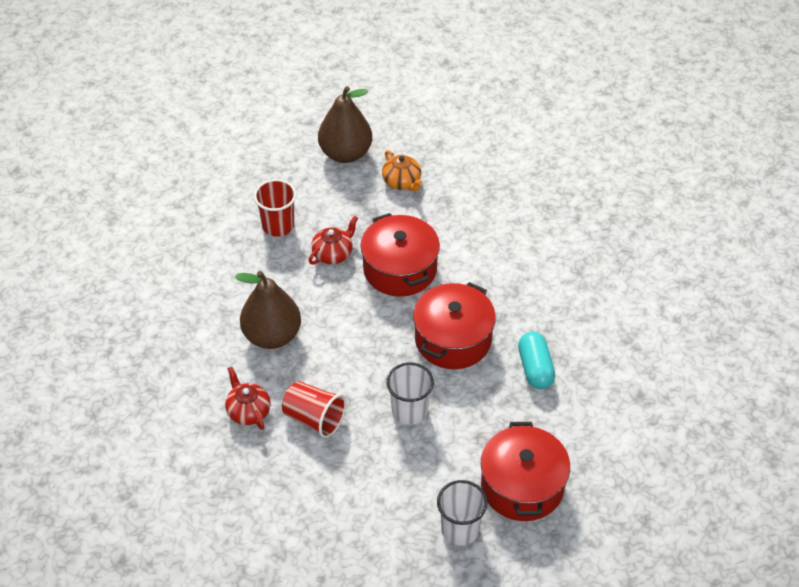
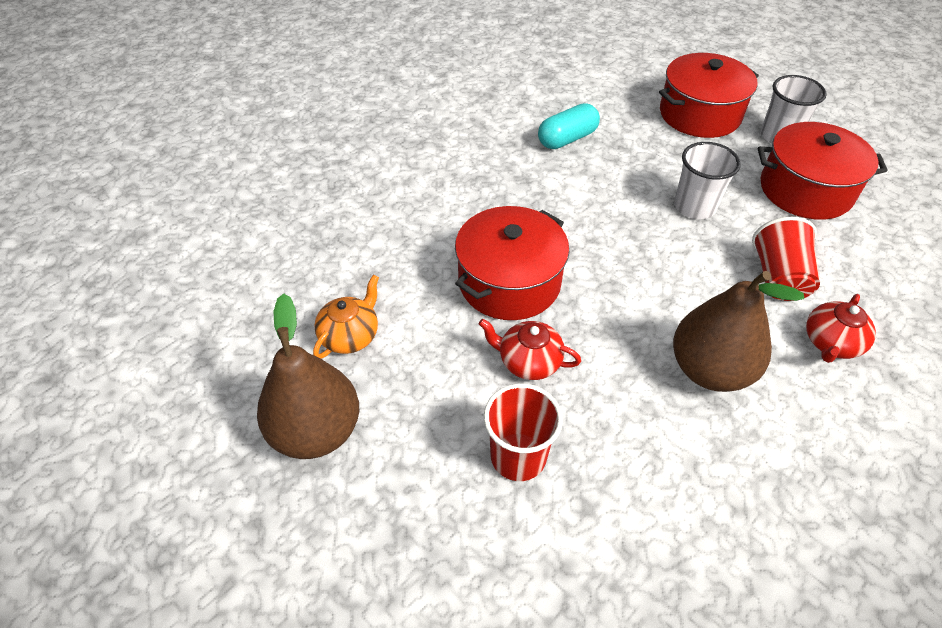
camera: 115 degrees left, 0 degrees up
red pot [413,282,496,369] -> red pot moved to [758,122,888,220]

